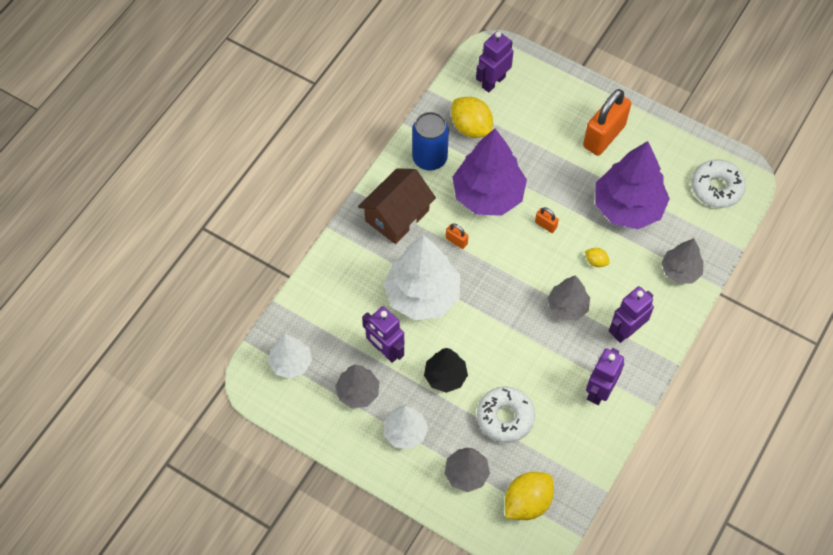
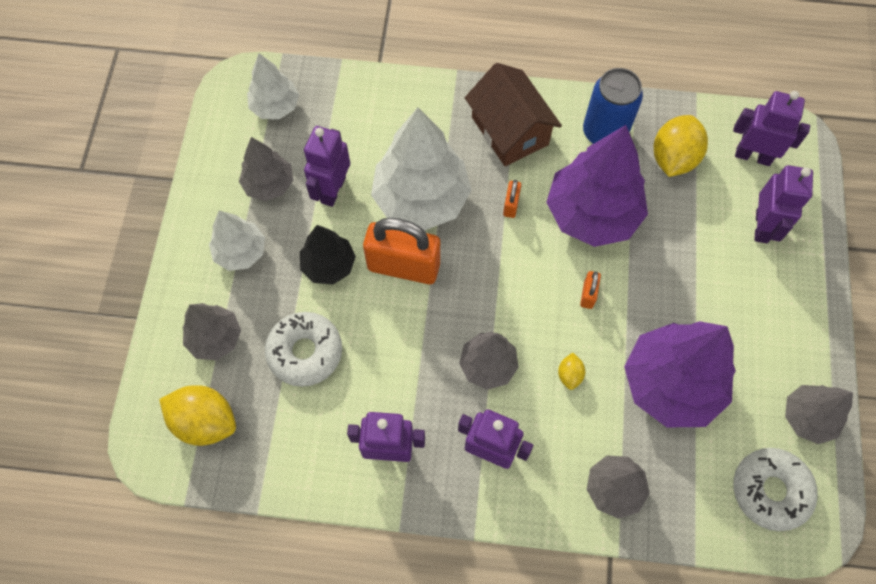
camera: 65 degrees right, 5 degrees up
brown house [358,168,436,244] -> brown house turned 45 degrees clockwise [465,63,562,166]
orange padlock [583,89,631,156] -> orange padlock moved to [363,218,440,284]
none -> purple robot [754,165,813,243]
none -> grey tree [785,385,853,444]

